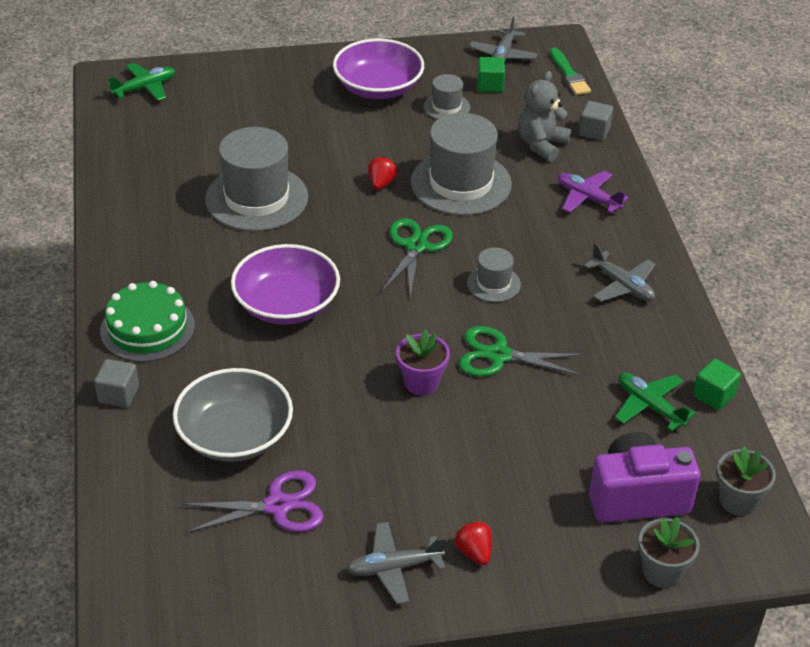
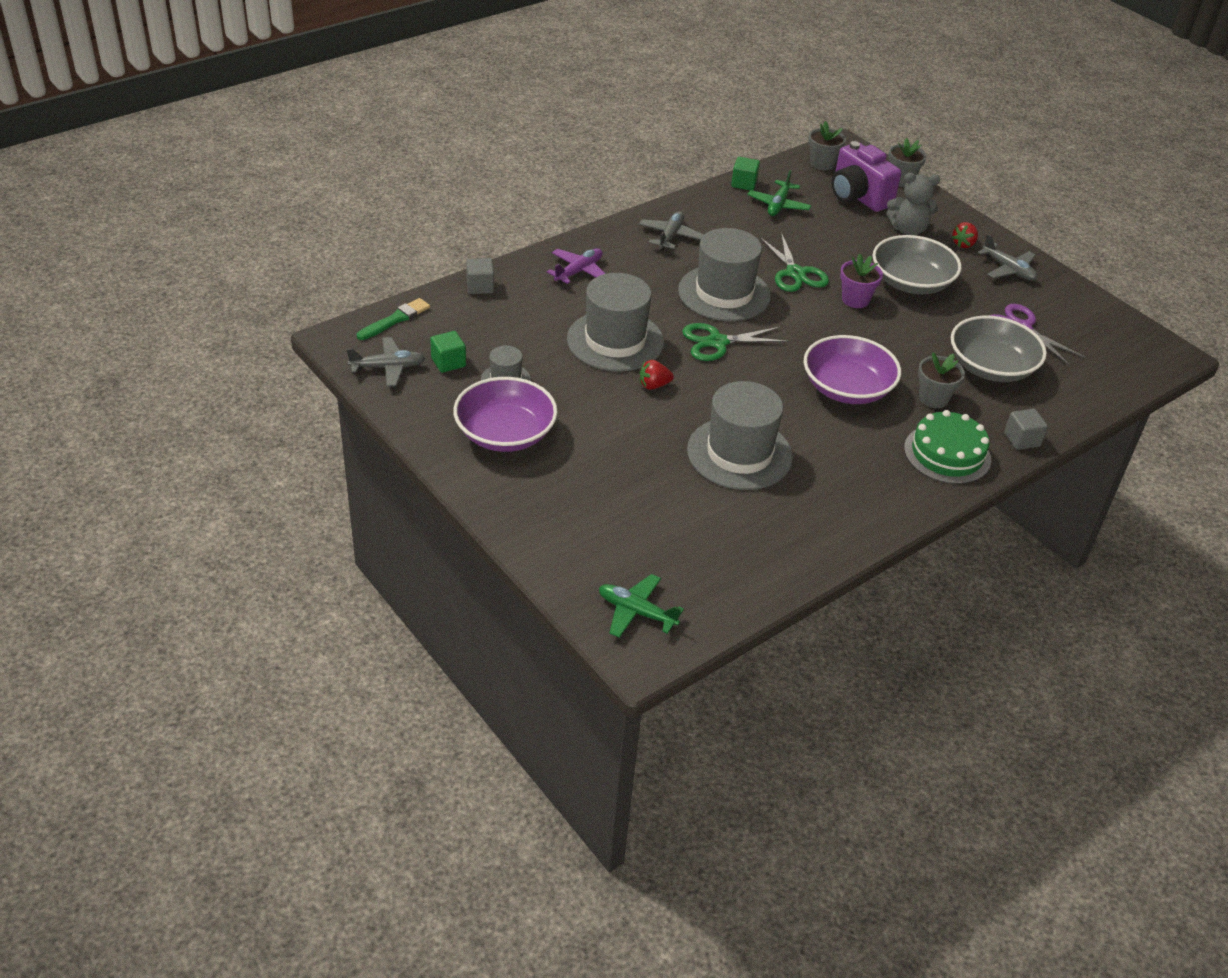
camera: 120 degrees left, 0 degrees up
grey hat [467,247,521,302] -> grey hat [678,228,771,321], size x2.03
grey teddy bear [519,71,571,162] -> grey teddy bear moved to [886,173,940,235]
purple plane [558,171,629,214] -> purple plane turned 150 degrees counterclockwise [547,248,605,284]
none -> grey bowl [873,235,962,294]
none -> grey flower pot [918,352,965,408]

